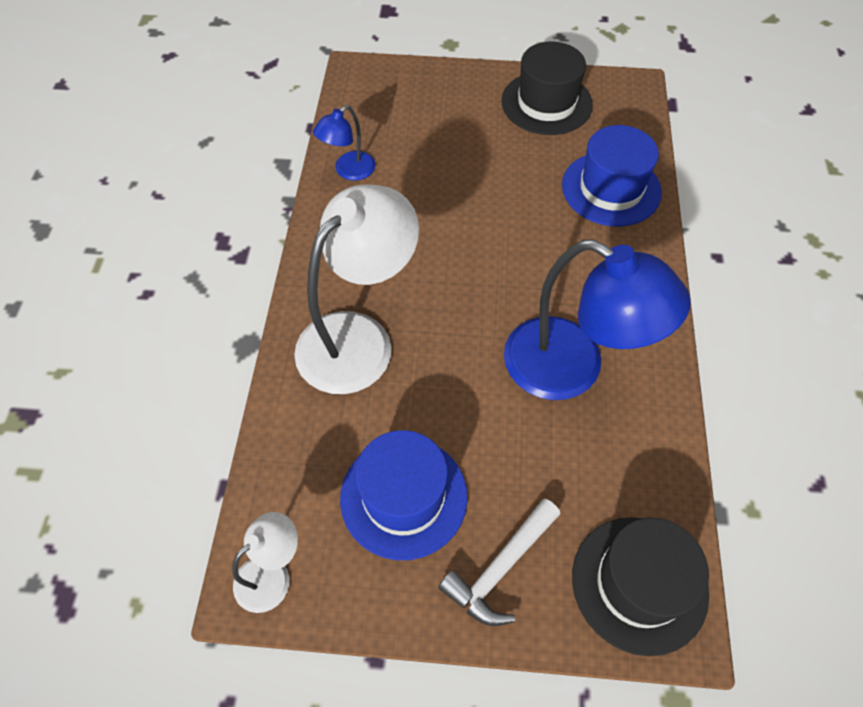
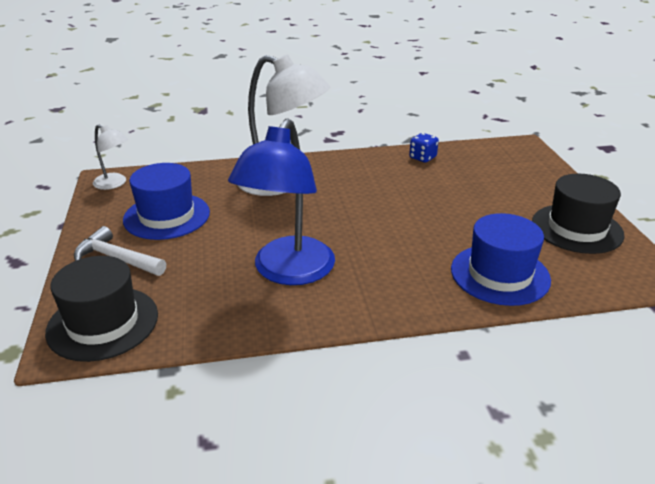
camera: 75 degrees right, 25 degrees down
blue lamp [313,105,376,181] -> blue dice [409,133,439,163]

